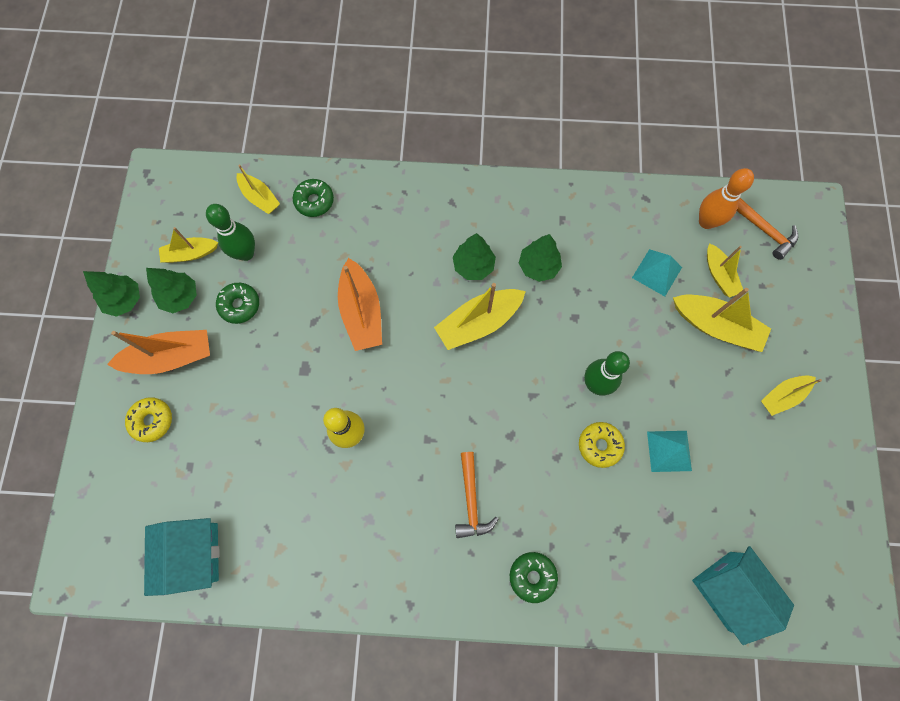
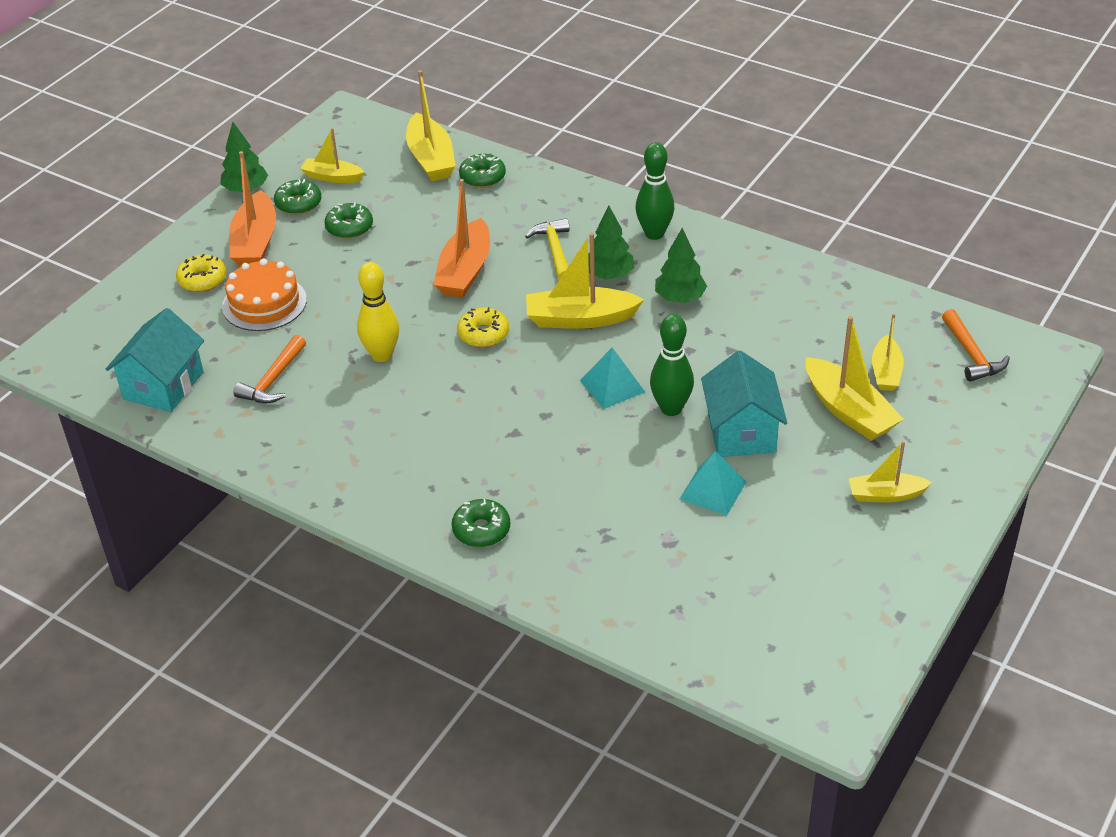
camera: 30 degrees right, 30 degrees down
orange boat [107,330,210,374] -> orange boat turned 75 degrees clockwise [229,151,276,267]
green tree [146,268,197,313] -> green donut [274,179,321,215]
green bowling pin [206,204,255,261] -> green bowling pin moved to [635,142,675,240]
yellow boat [237,165,280,214] -> yellow boat [406,70,455,181], size x1.61
orange hammer [455,452,498,538] -> orange hammer moved to [233,335,306,403]
yellow donut [579,422,625,468] -> yellow donut moved to [457,307,509,347]
turquoise pyramid [632,249,682,296] -> turquoise pyramid moved to [580,348,645,409]
turquoise house [692,546,794,645] -> turquoise house moved to [701,350,787,457]
orange bowling pin [699,168,754,229] -> none
none -> orange cake [222,259,307,331]
none -> yellow hammer [525,218,570,280]

